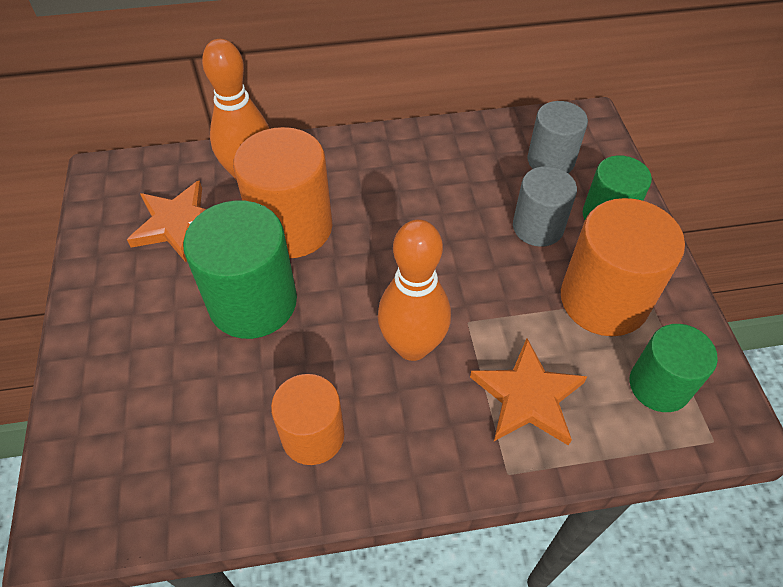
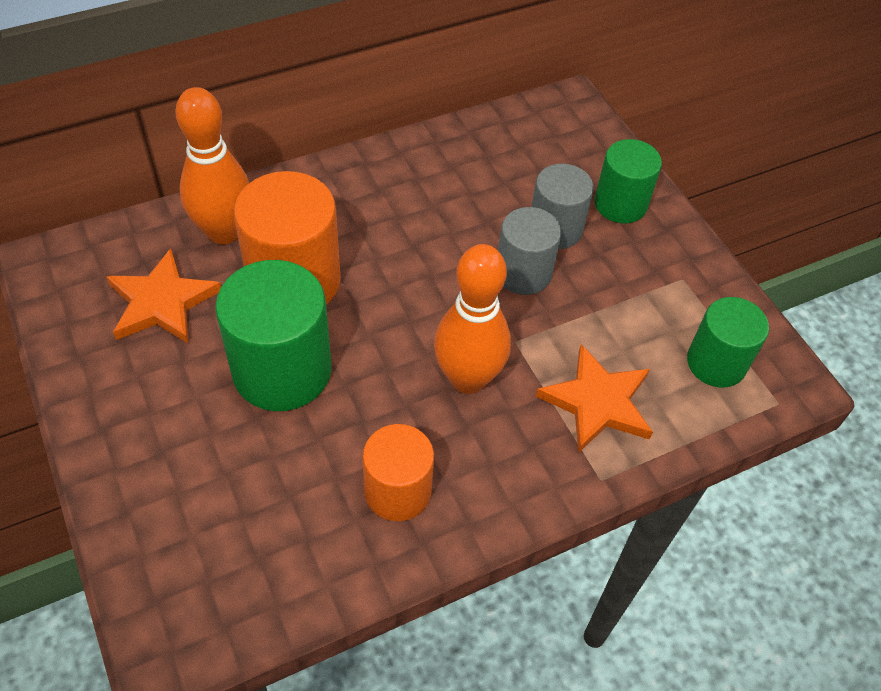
camera: 20 degrees left, 0 degrees up
grey cylinder [527,101,588,173] -> grey cylinder moved to [498,207,561,295]
orange cylinder [561,198,685,336] -> none

